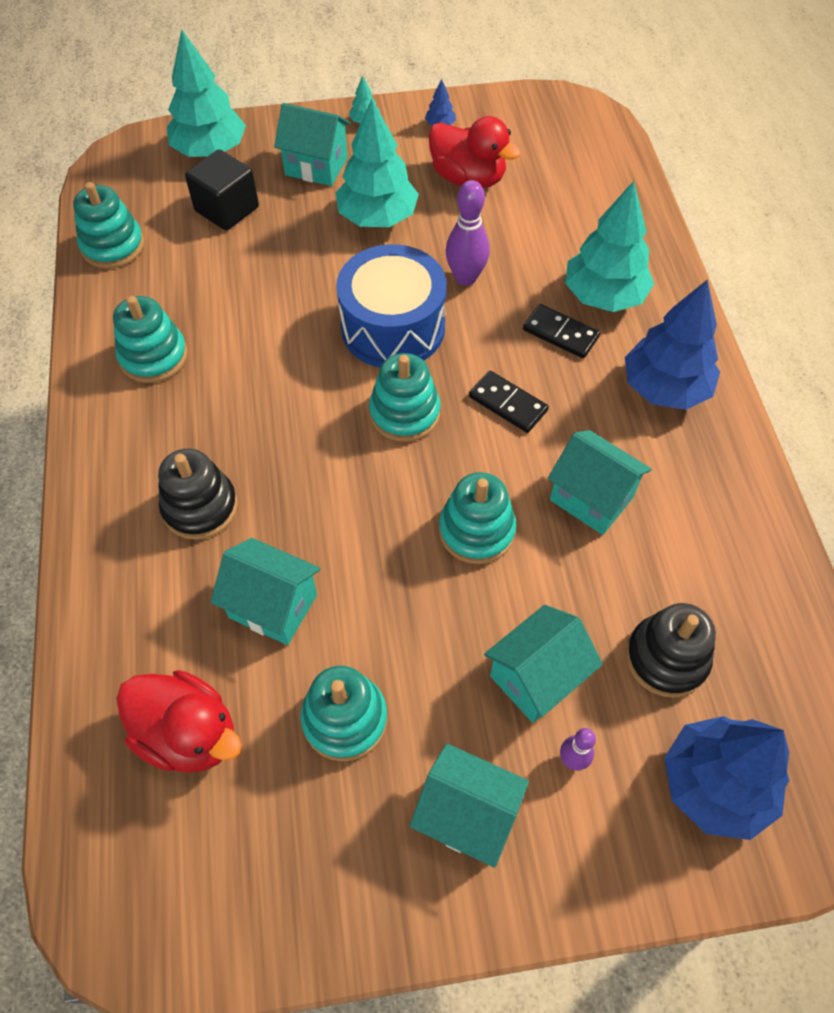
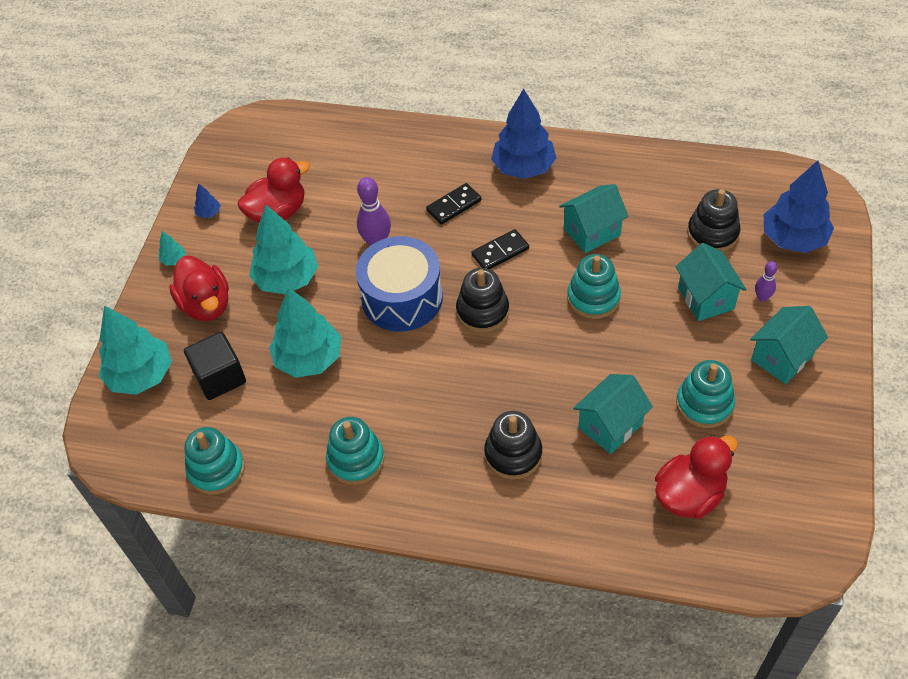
camera: 65 degrees left, 5 degrees down
turquoise house [274,103,351,186] -> red duck [169,256,229,321]
turquoise stacking toy [369,353,441,442] -> black stacking toy [456,268,509,333]
turquoise tree [565,181,654,312] -> turquoise tree moved to [269,287,341,378]

